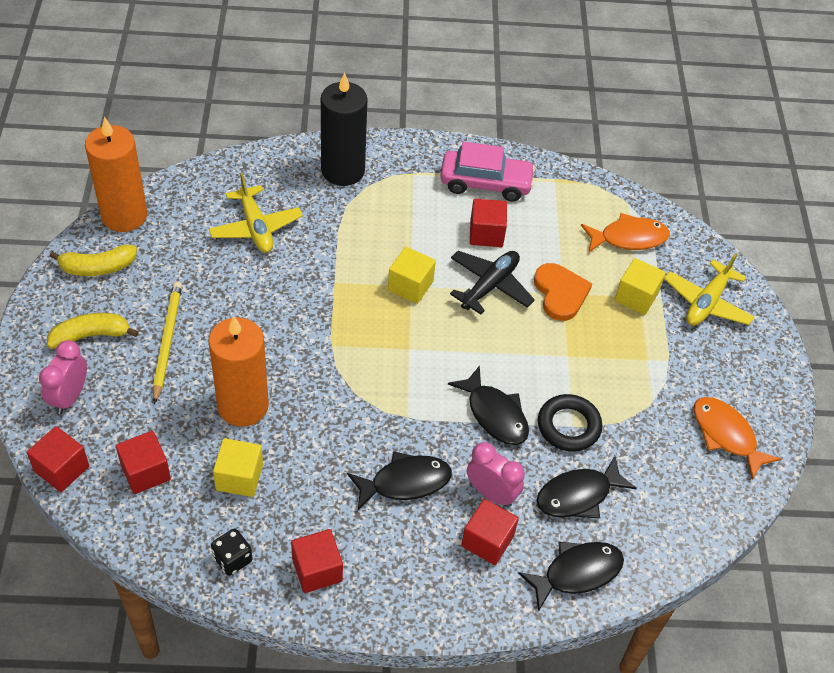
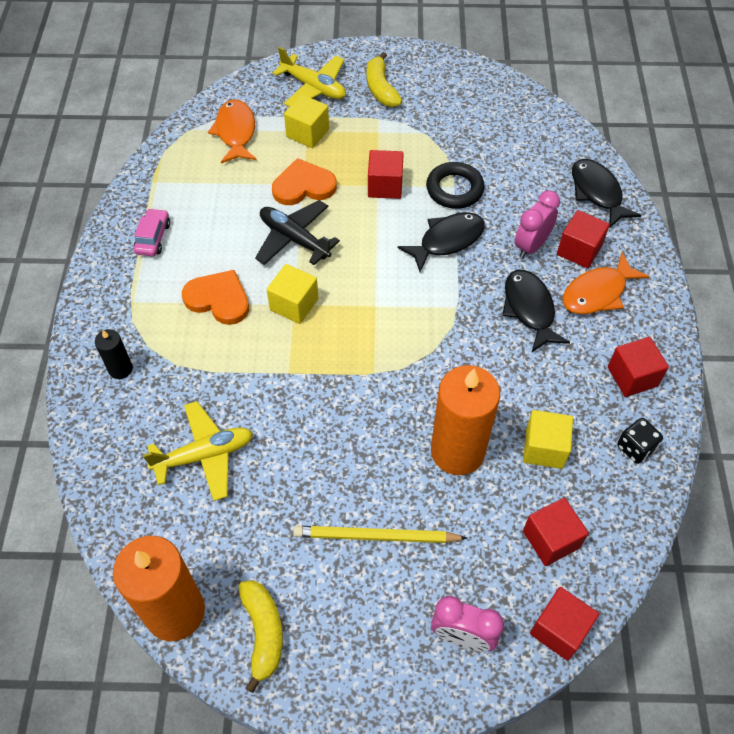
camera: 85 degrees left, 5 degrees up
yellow banana [47,313,139,349] -> yellow banana moved to [367,52,402,107]
black candle [321,72,367,186] -> black candle [95,329,133,379], size x0.47
pink car [440,142,535,201] -> pink car [134,208,170,256], size x0.56
red cube [470,199,507,247] -> red cube moved to [368,150,404,199]
black fish [536,456,637,518] -> none
orange fish [694,397,781,480] -> orange fish moved to [563,252,649,314]
none -> orange heart [182,270,249,325]

